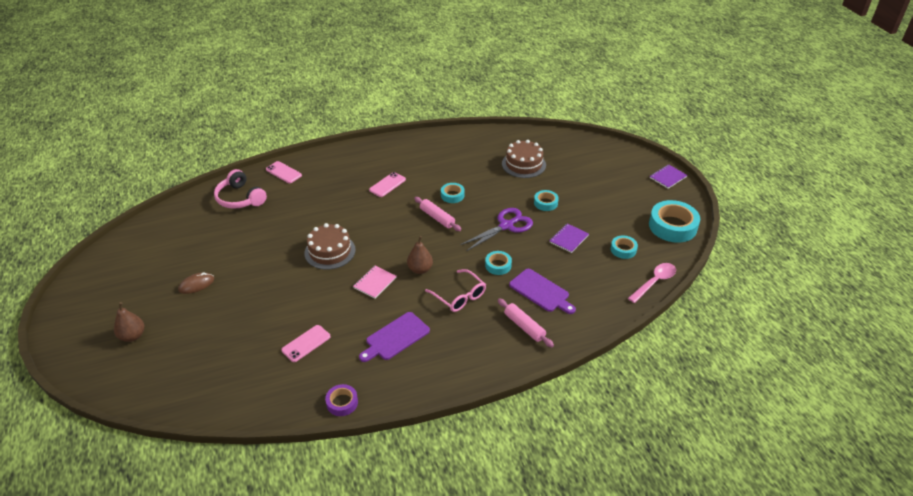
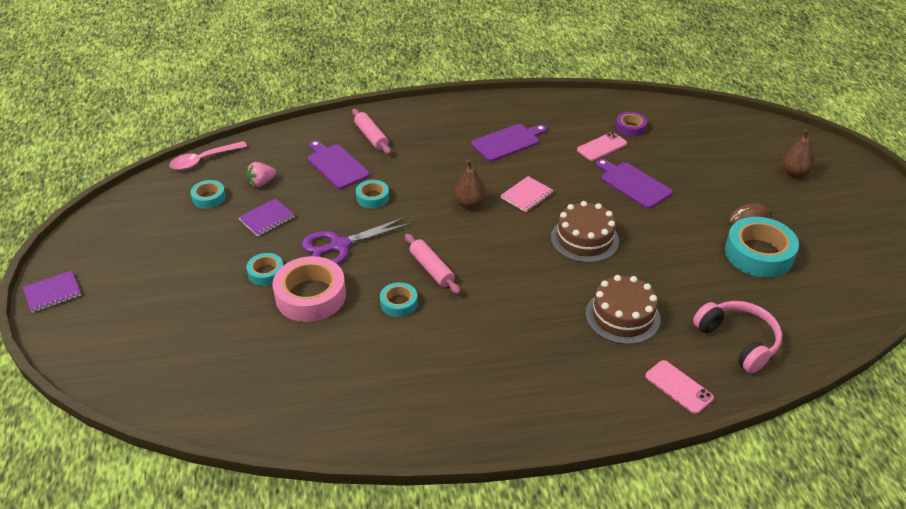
camera: 170 degrees left, 0 degrees up
purple tape [325,384,358,416] -> purple tape moved to [616,112,647,137]
pink phone [369,172,406,197] -> none
pink glasses [425,269,486,312] -> none
brown cake [502,140,546,178] -> brown cake moved to [586,275,661,344]
turquoise tape [649,200,700,243] -> turquoise tape moved to [725,217,799,278]
none -> pink strawberry [246,162,276,187]
none -> pink tape [273,256,346,322]
none -> purple cutting board [596,159,672,209]

